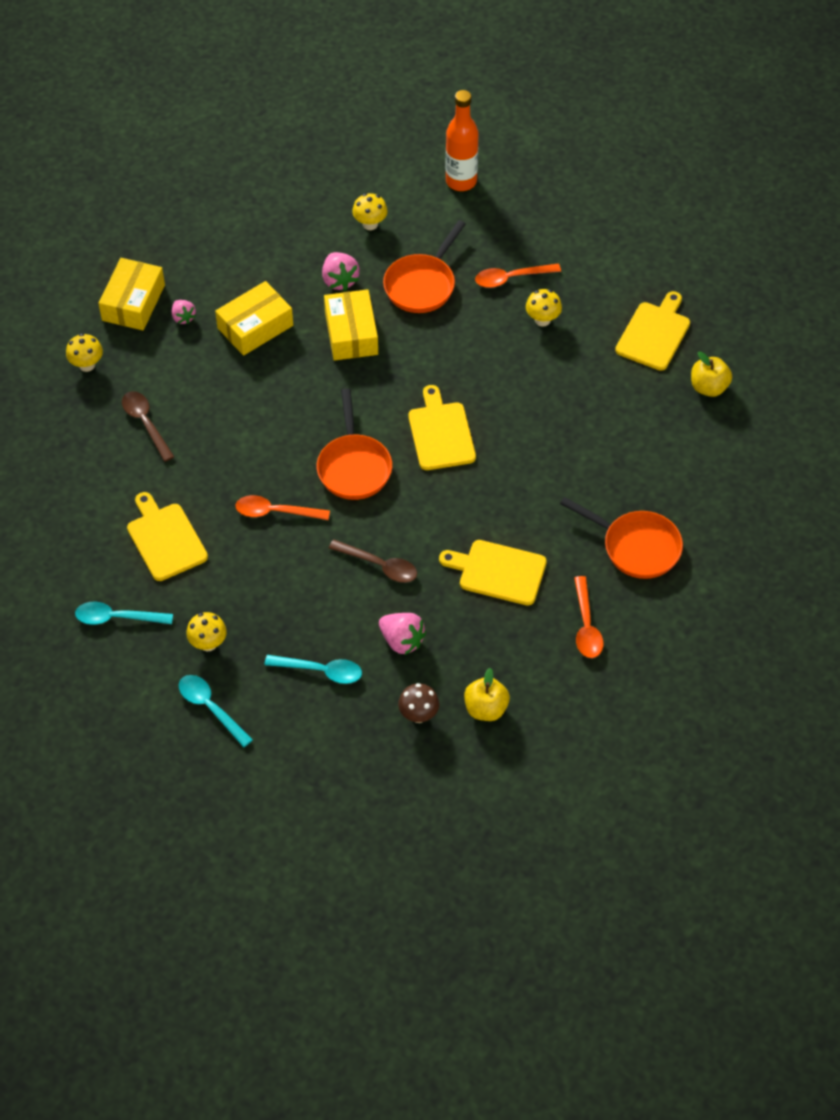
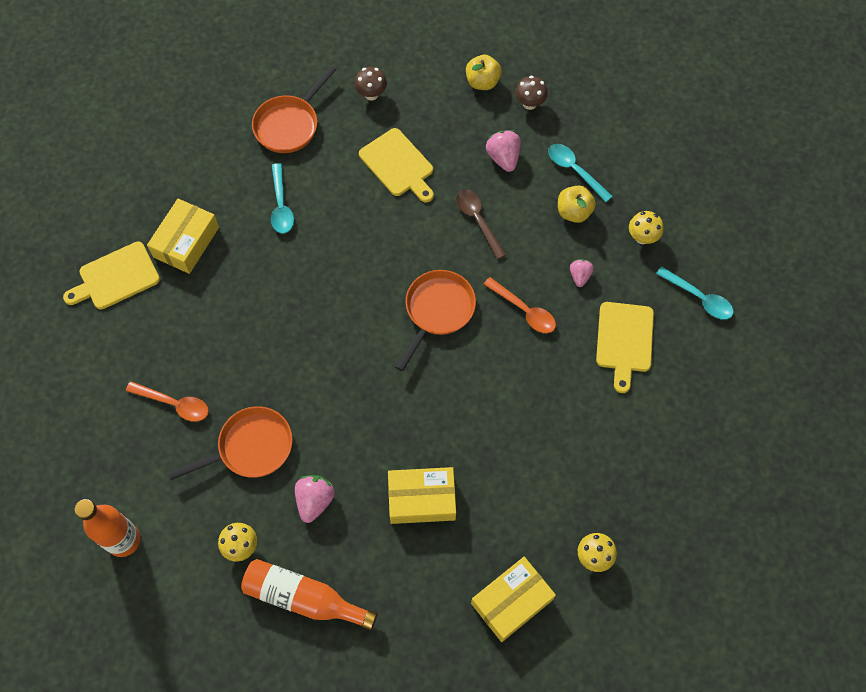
camera: 145 degrees left, 10 degrees up
brown spoon [122,391,174,462] -> none
pink strawberry [172,300,196,324] -> pink strawberry moved to [570,259,594,287]
turquoise spoon [179,675,253,747] -> turquoise spoon moved to [271,163,294,234]
yellow box [324,289,378,361] -> yellow box moved to [147,199,219,274]
yellow cutting board [408,385,476,470] -> none
yellow mushroom [526,289,562,327] -> none
orange pan [560,497,683,579] -> orange pan turned 120 degrees counterclockwise [252,66,336,153]
orange spoon [574,576,603,658] -> brown mushroom [354,67,387,101]
yellow apple [691,352,732,397] -> yellow apple moved to [558,186,596,223]
none -> orange bottle [241,559,377,630]

